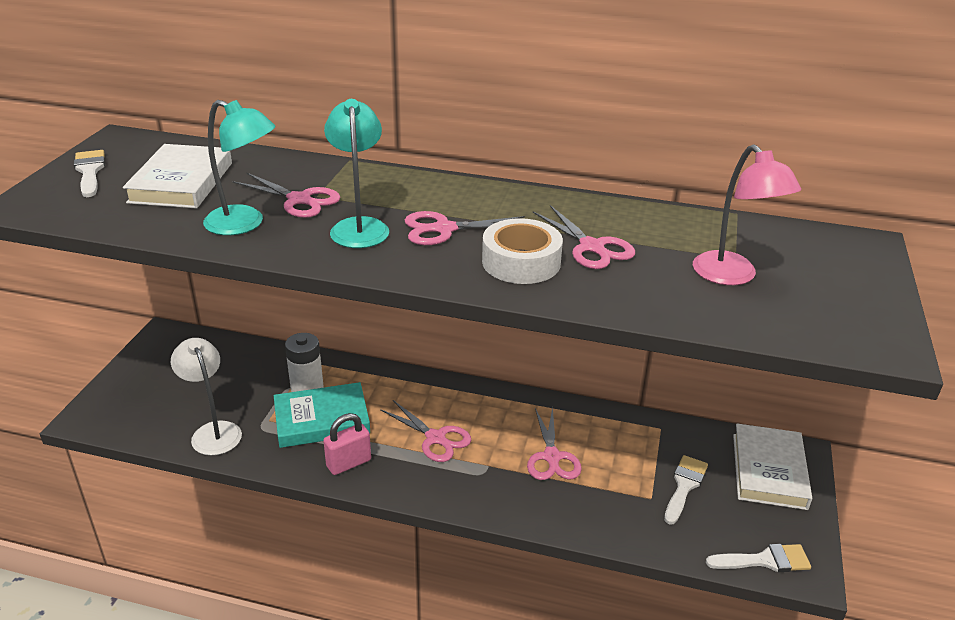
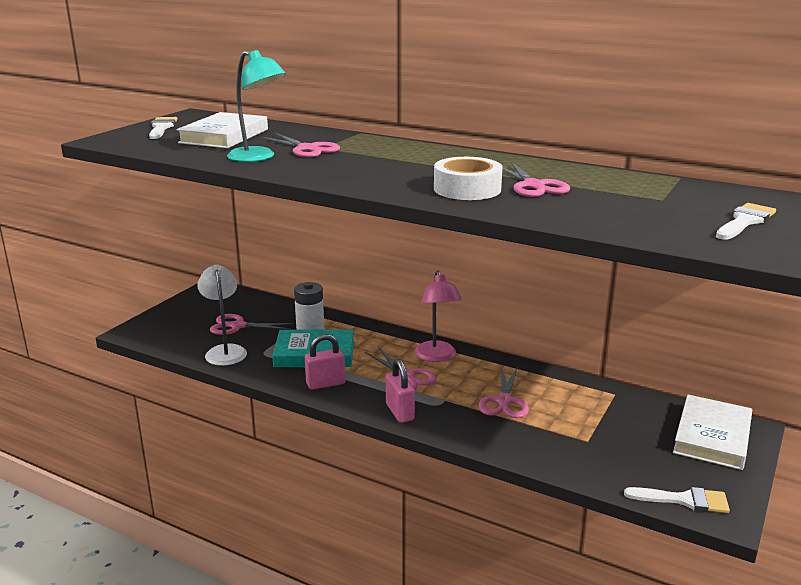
camera: 15 degrees right, 10 degrees down
turquoise lamp [324,99,389,248] -> none
pink scissors [405,211,525,245] -> pink scissors moved to [210,314,295,335]
white brush [664,455,708,525] -> white brush moved to [716,203,776,240]
pink lamp [693,144,801,285] -> pink lamp moved to [415,270,462,362]
none -> pink padlock [386,359,415,423]

